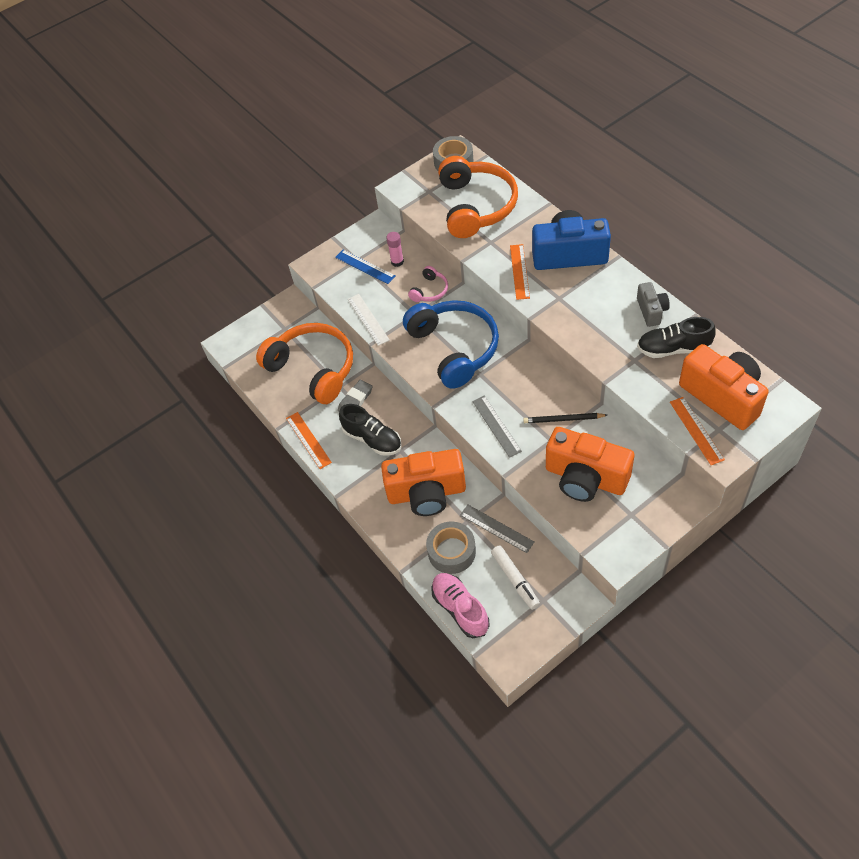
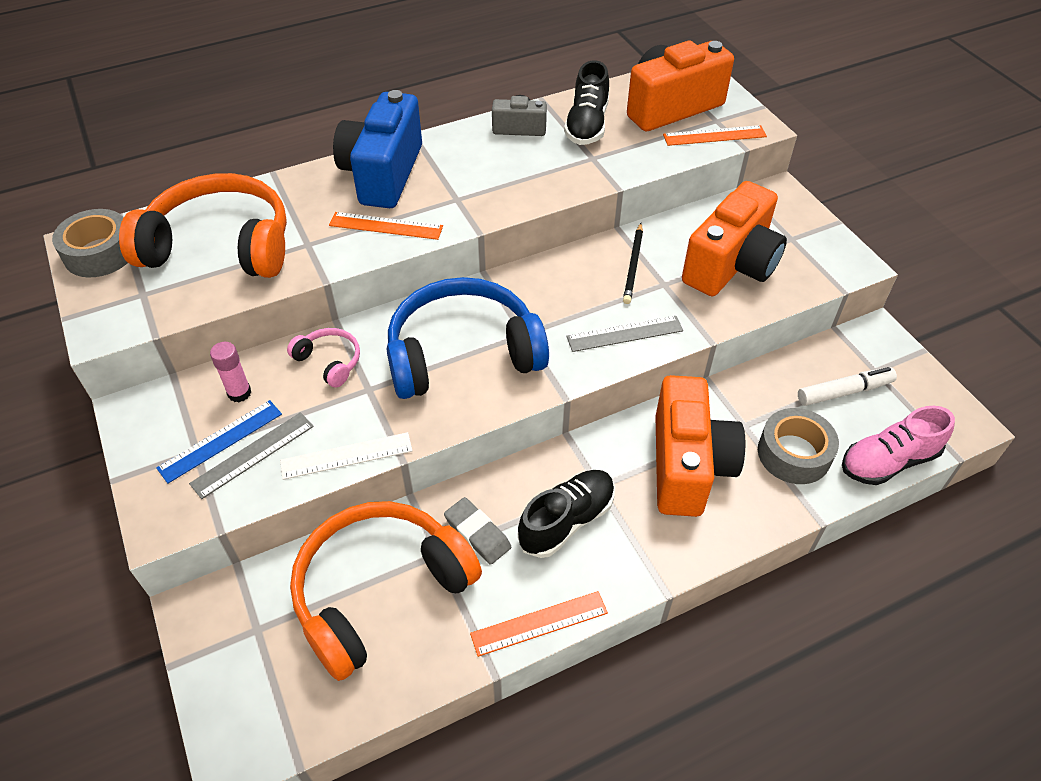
camera: 85 degrees left, 5 degrees down
grey ruler [460,505,534,553] -> grey ruler moved to [189,412,314,499]

